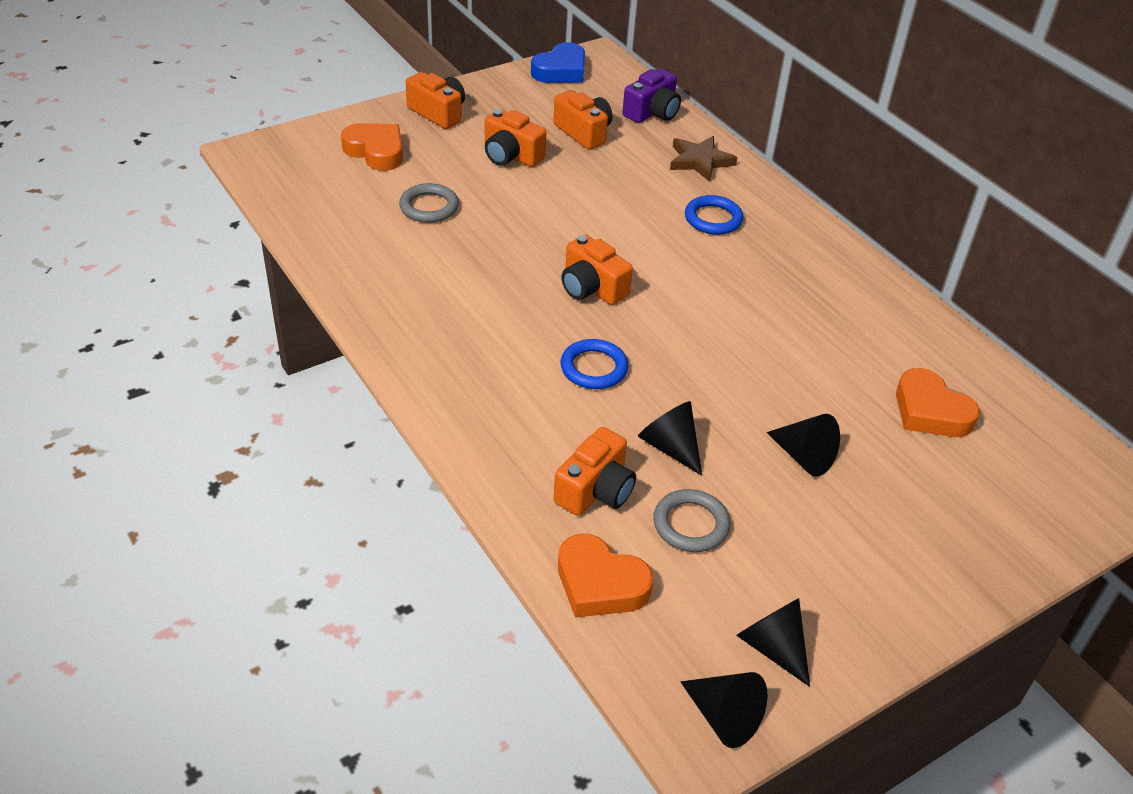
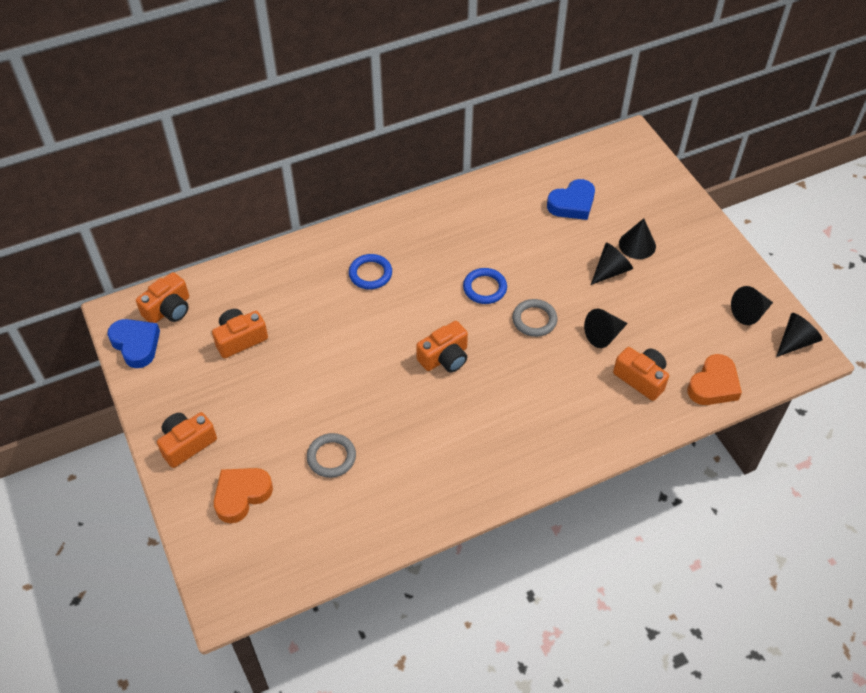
camera: 80 degrees left, 10 degrees up
orange camera [485,109,547,167] -> orange camera moved to [136,272,189,323]
blue ring [560,339,628,389] -> blue ring moved to [463,268,507,304]
purple camera [622,68,681,123] -> none
grey ring [653,489,730,552] -> grey ring moved to [512,299,557,337]
brown star [670,136,737,182] -> none
orange heart [896,368,980,437] -> blue heart [547,179,595,220]
none -> black cone [619,218,656,259]

